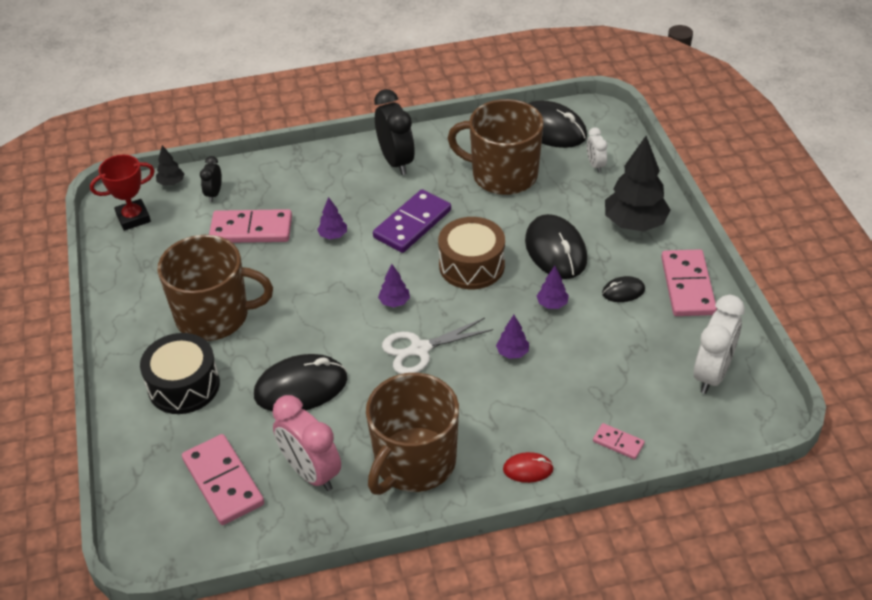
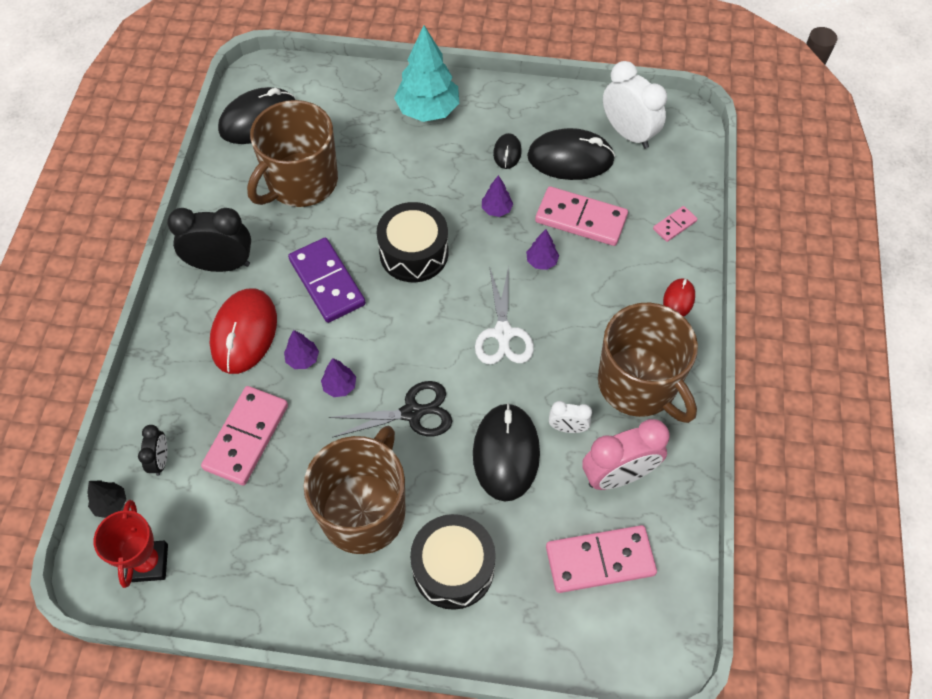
camera: 70 degrees left, 15 degrees up
black clock [200,156,222,202] -> black clock turned 120 degrees counterclockwise [138,425,168,476]
purple tree [378,264,410,307] -> purple tree moved to [321,358,356,397]
brown drum [438,217,505,289] -> black drum [376,202,448,282]
black mouse [525,214,587,279] -> black mouse moved to [527,128,615,180]
white clock [587,127,607,173] -> white clock moved to [549,401,592,433]
black tree [605,136,670,231] -> turquoise tree [394,25,459,122]
pink domino [661,249,717,316] -> pink domino moved to [535,186,628,246]
none -> red mouse [210,289,277,374]
none -> black scissors [329,381,452,438]

